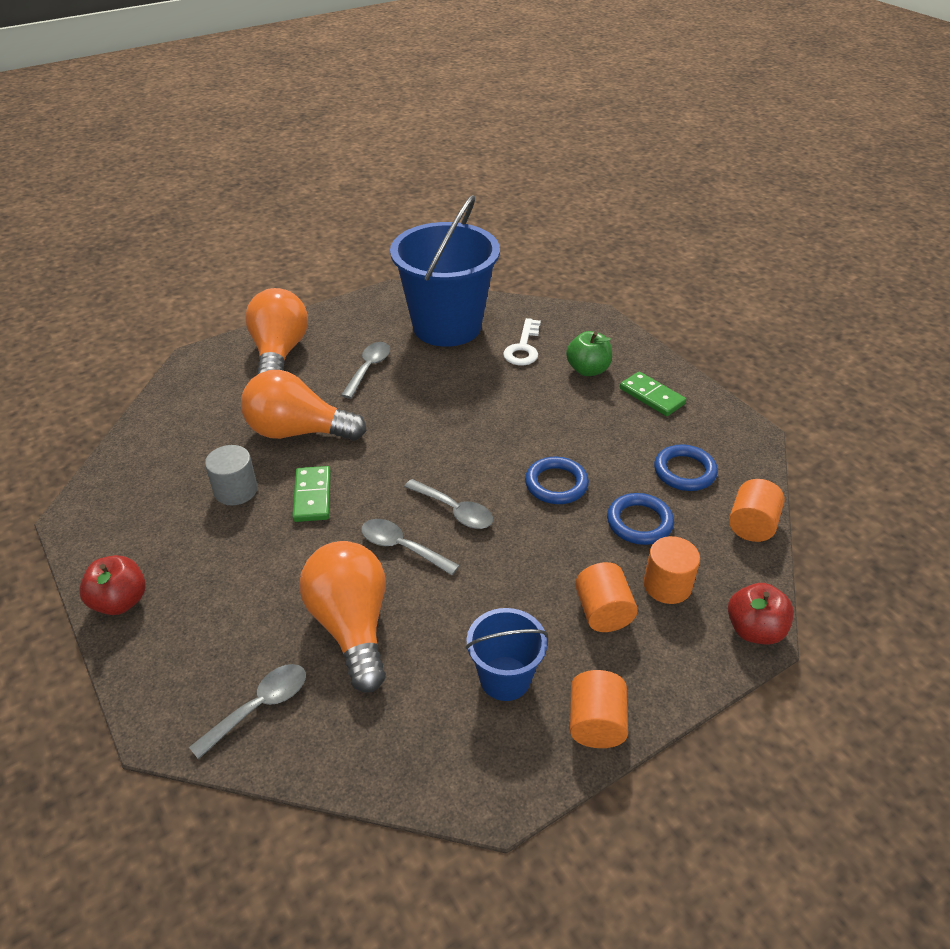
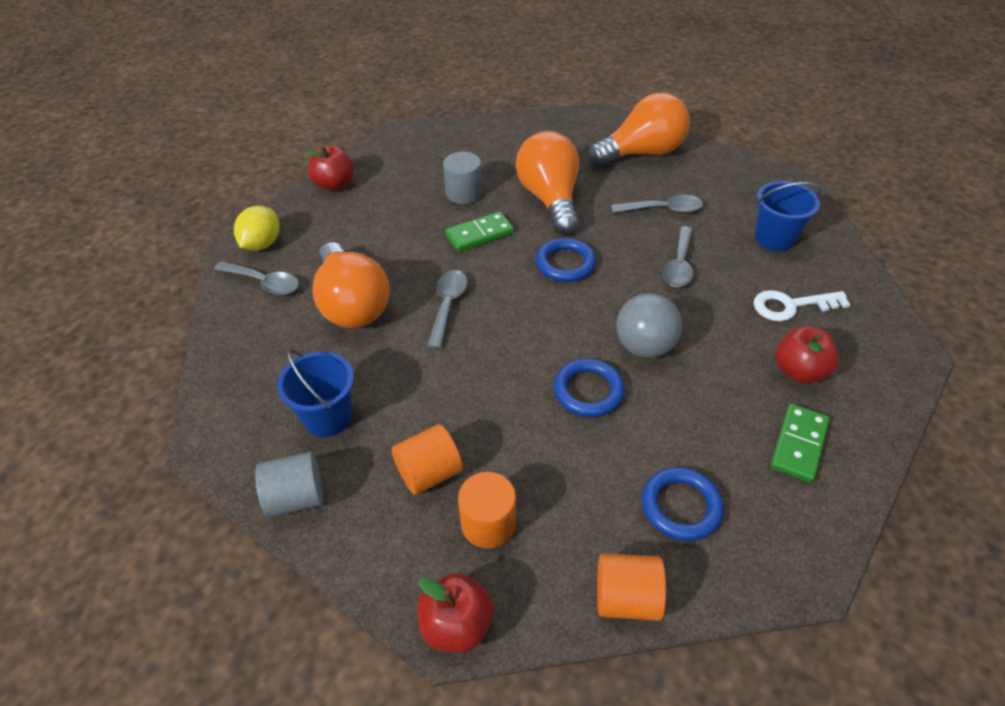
camera: 70 degrees right, 5 degrees up
orange light bulb [299,541,386,693] -> orange light bulb turned 105 degrees clockwise [312,242,390,328]
blue bucket [390,195,500,347] -> blue bucket [755,181,822,251], size x0.49
grey spoon [404,479,493,529] -> grey spoon moved to [663,226,693,287]
green apple [566,331,612,376] -> red apple [775,326,839,383]
orange cylinder [570,670,628,748] -> grey cylinder [255,452,323,518]
blue ring [607,493,674,545] -> blue ring moved to [536,238,596,282]
none -> yellow lemon [234,206,280,251]
none -> grey ball [616,293,682,358]

